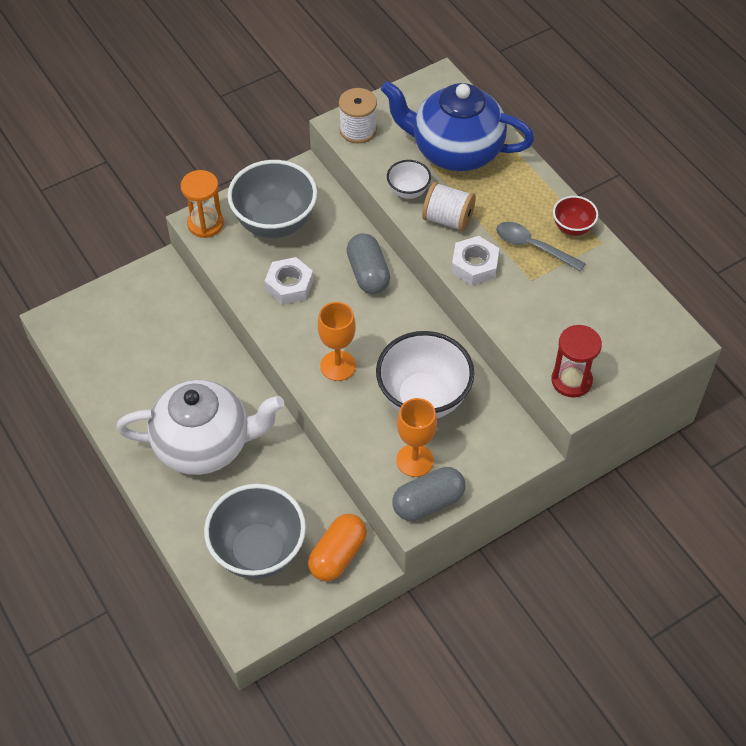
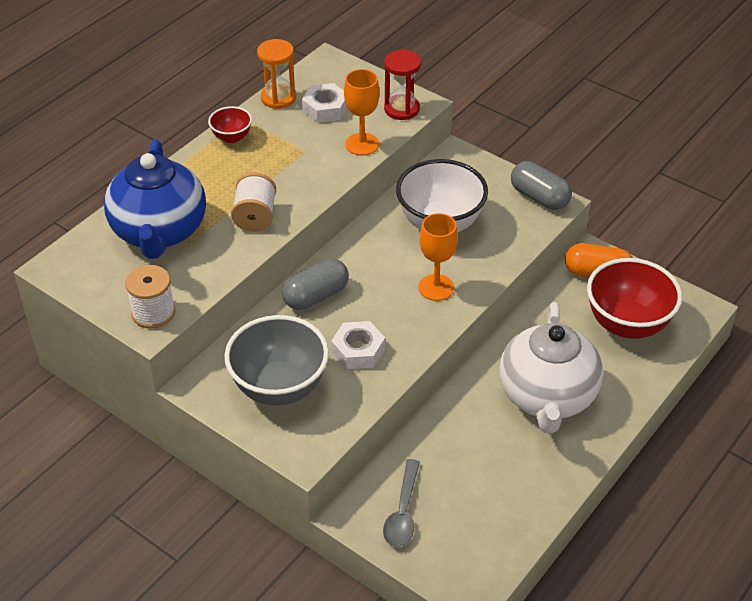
camera: 110 degrees left, 10 degrees down
white teapot [116,380,284,475] -> white teapot turned 150 degrees counterclockwise [499,302,603,434]
orange hourglass [181,170,224,238] -> orange hourglass moved to [257,39,296,109]
grey bowl [204,484,306,579] -> red bowl [587,258,682,339]
white bowl [387,160,431,199] -> none
orange goblet [396,398,437,477] -> orange goblet moved to [344,69,380,156]
white nut [451,236,499,286] -> white nut moved to [302,83,347,123]
grey spoon [496,222,586,272] -> grey spoon moved to [383,459,420,547]

